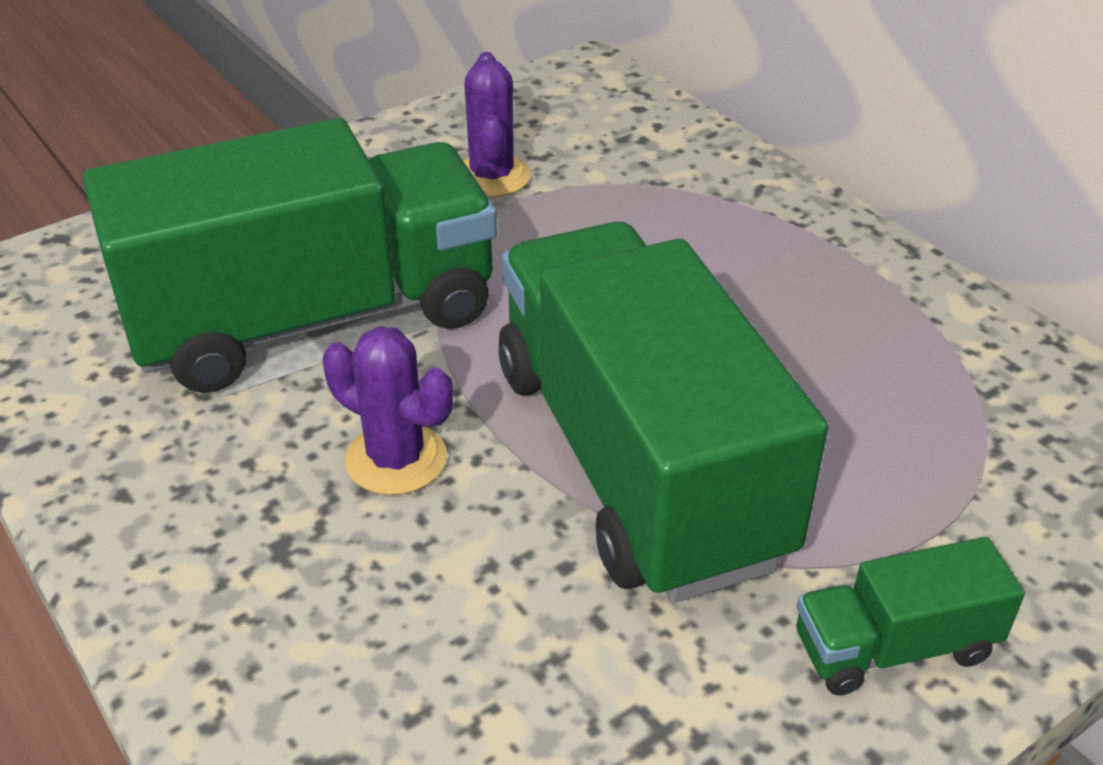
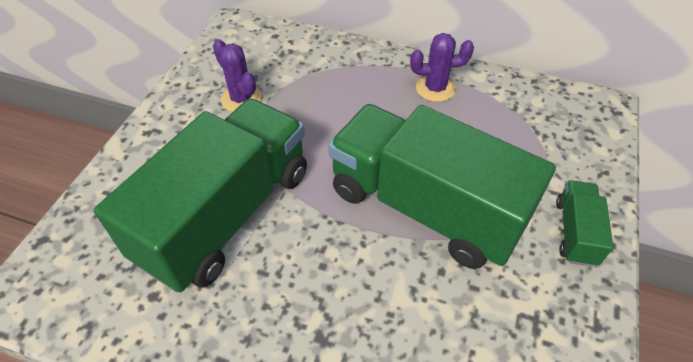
camera: 35 degrees left, 10 degrees up
purple cactus [322,326,453,495] -> purple cactus moved to [410,33,474,102]
green truck [796,537,1025,695] -> green truck turned 150 degrees clockwise [556,180,613,267]

